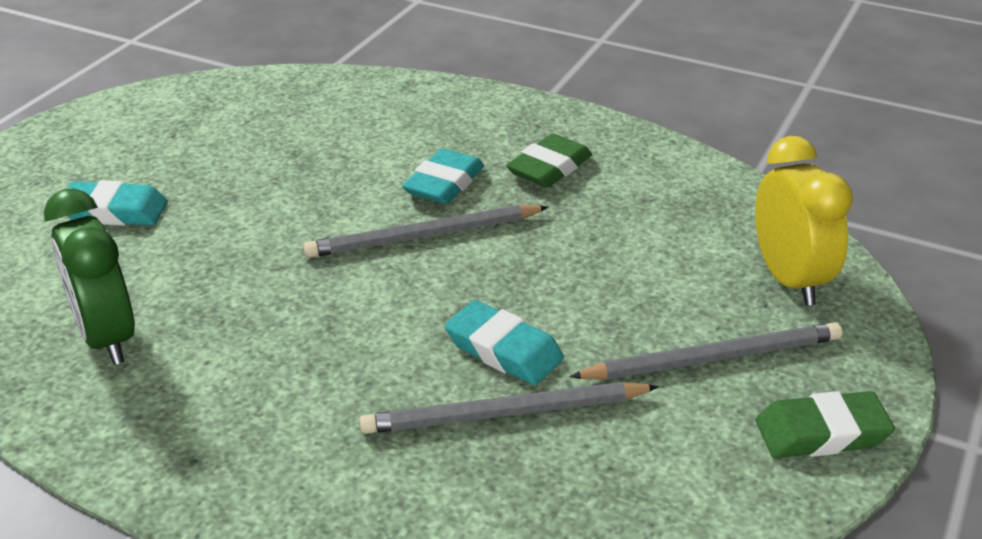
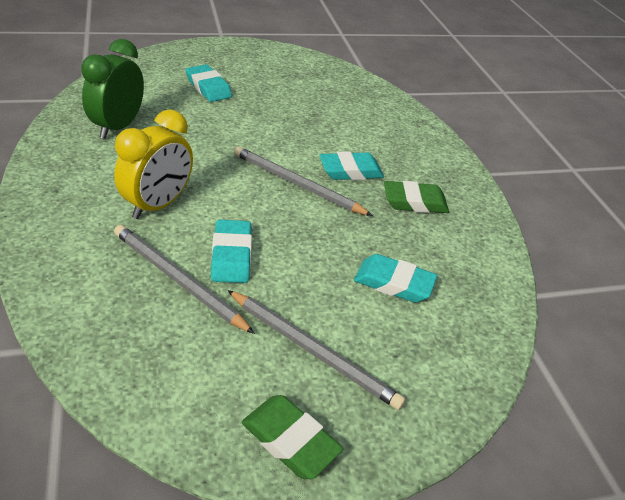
camera: 45 degrees right, 5 degrees up
yellow clock [755,136,853,306] -> yellow clock moved to [114,109,193,219]
none -> turquoise eraser [354,254,437,303]

